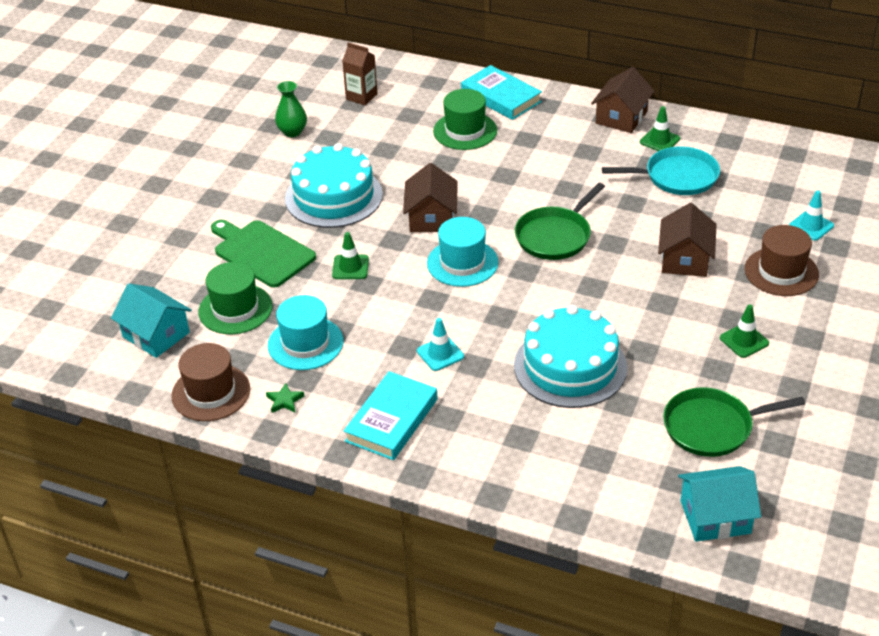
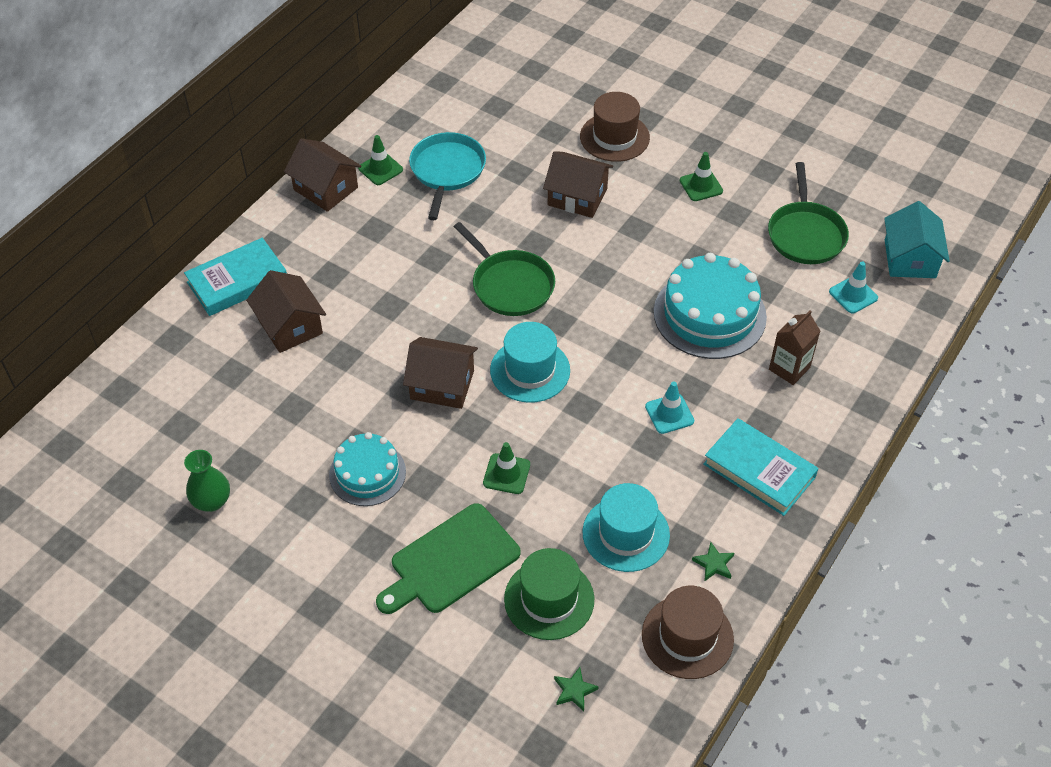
camera: 80 degrees left, 10 degrees up
turquoise house [111,283,192,358] -> green star [554,667,599,711]
turquoise cake [285,143,383,228] -> turquoise cake [329,432,406,506], size x0.62
brown carton [342,42,377,105] -> brown carton moved to [769,310,820,385]
green hat [433,89,497,150] -> brown house [246,270,326,353]
turquoise traffic cone [789,190,834,241] -> turquoise traffic cone moved to [829,261,878,313]

